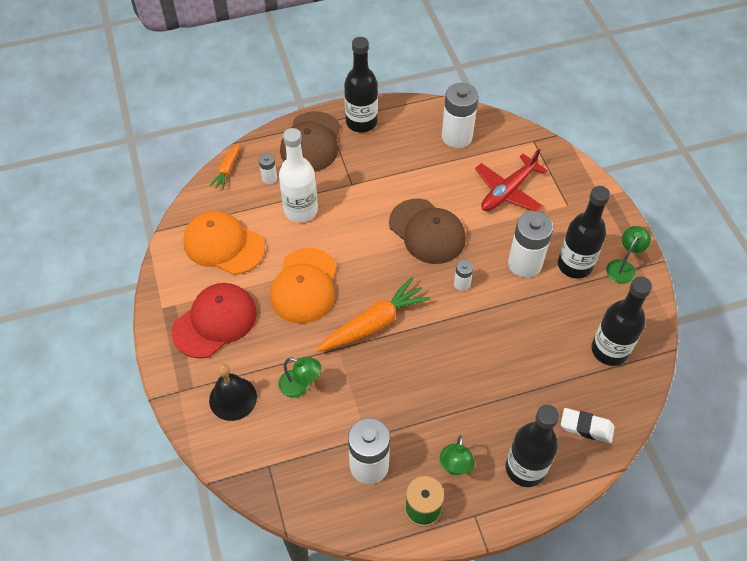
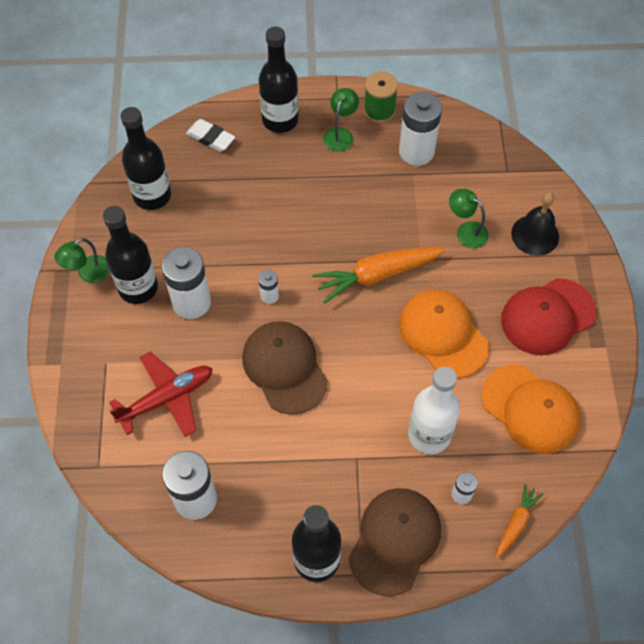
camera: 165 degrees left, 5 degrees up
orange cap [270,248,337,324] -> orange cap turned 60 degrees counterclockwise [399,290,489,378]

